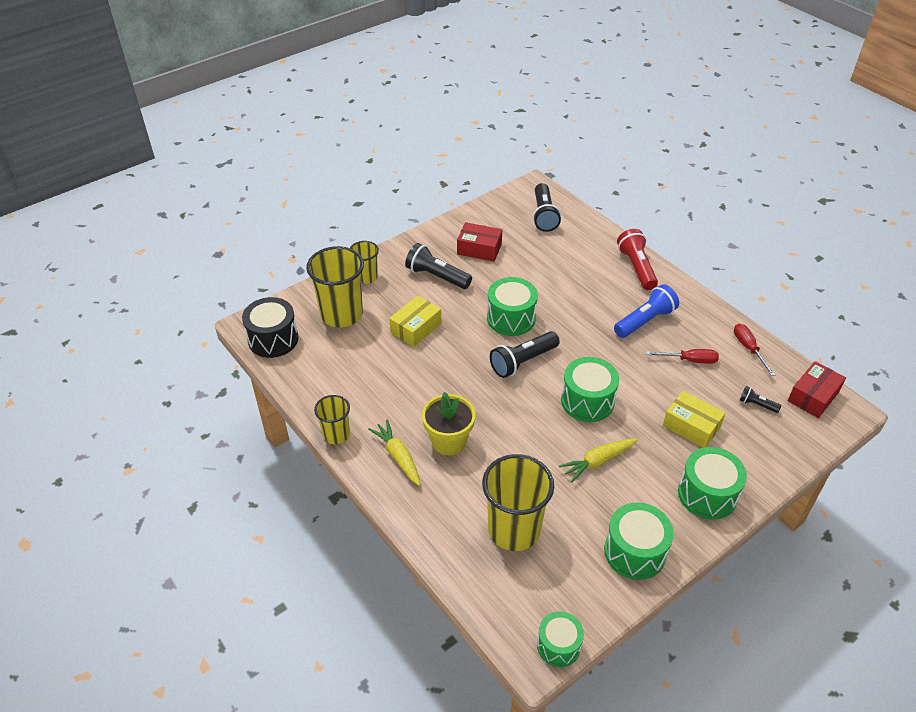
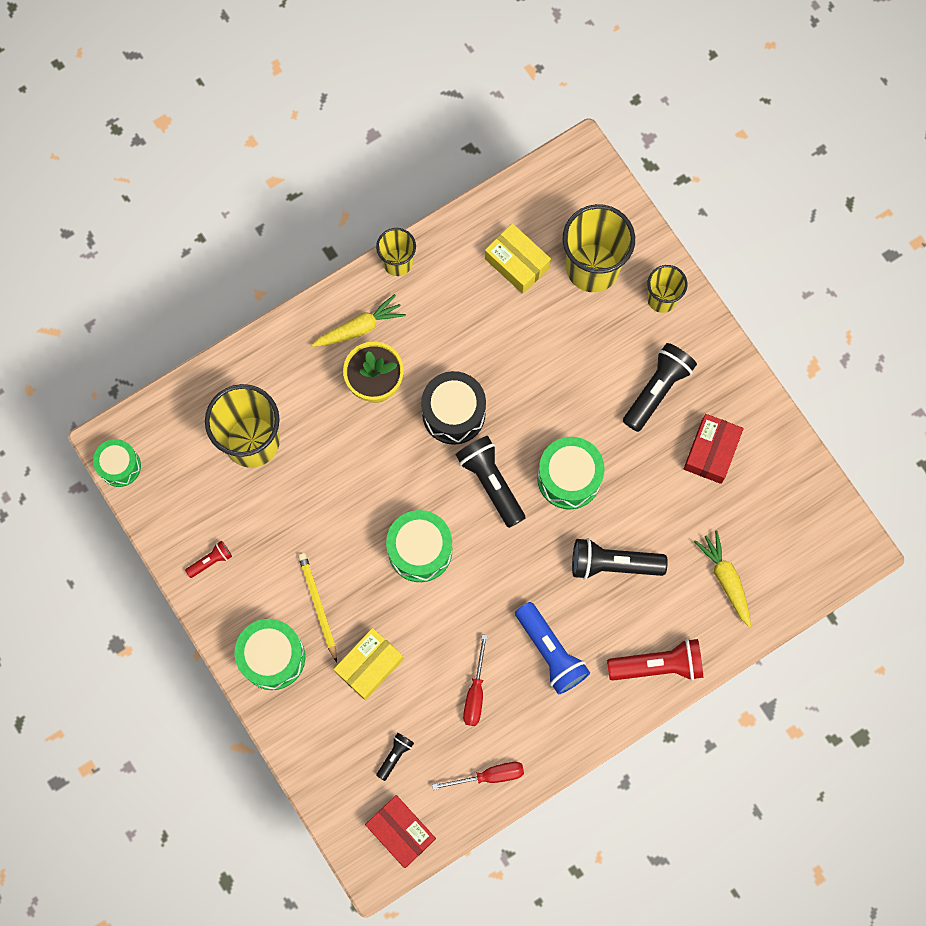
camera: 95 degrees right, 30 degrees up
black drum [242,297,298,358] -> black drum moved to [421,371,486,445]
yellow box [389,295,441,347] -> yellow box moved to [485,223,551,294]
black flashlight [533,183,561,232] -> black flashlight moved to [572,538,668,580]
yellow carrot [559,438,638,482] -> yellow carrot moved to [694,531,751,627]
green drum [604,502,674,580] -> red flashlight [185,541,232,578]
none -> yellow pencil [298,553,337,663]

